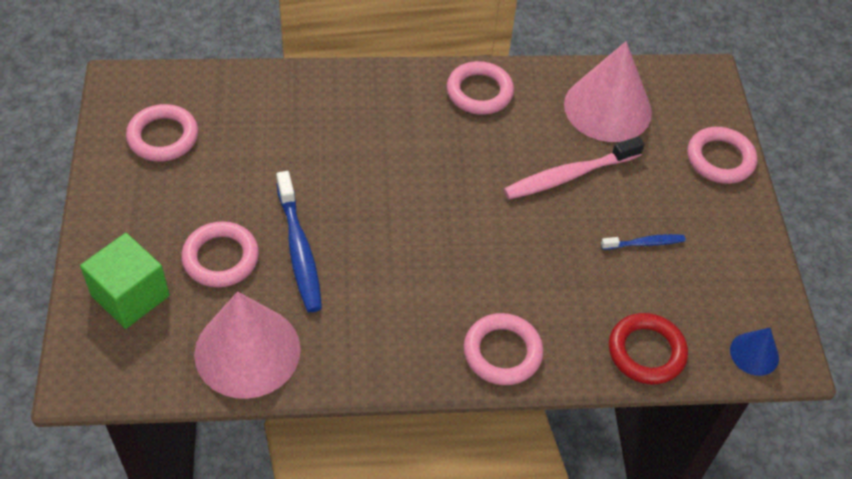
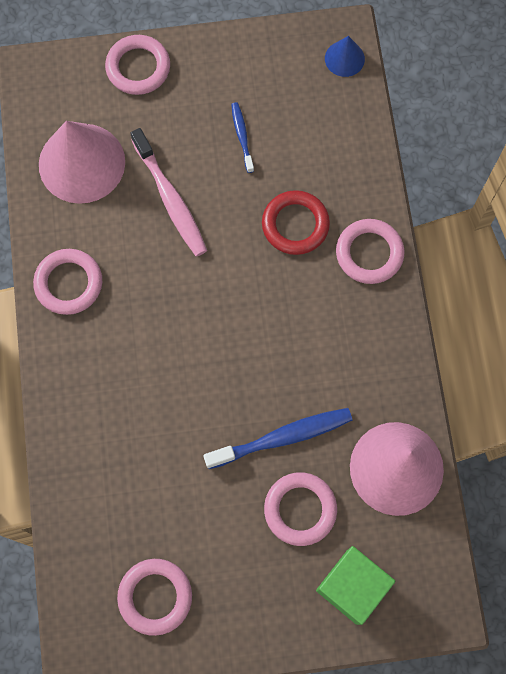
camera: 90 degrees left, 20 degrees up
red ring [609,313,688,384] -> red ring moved to [262,190,330,255]

